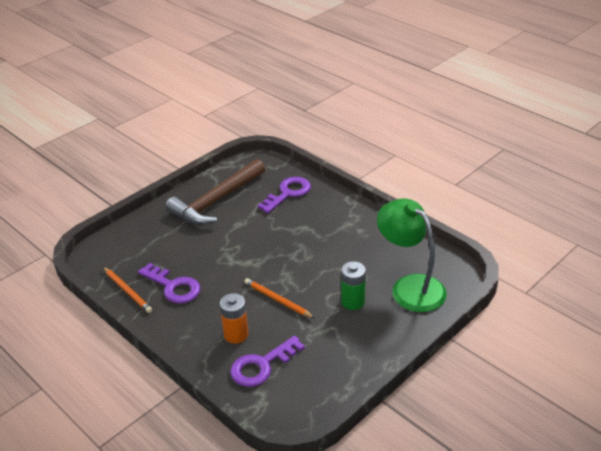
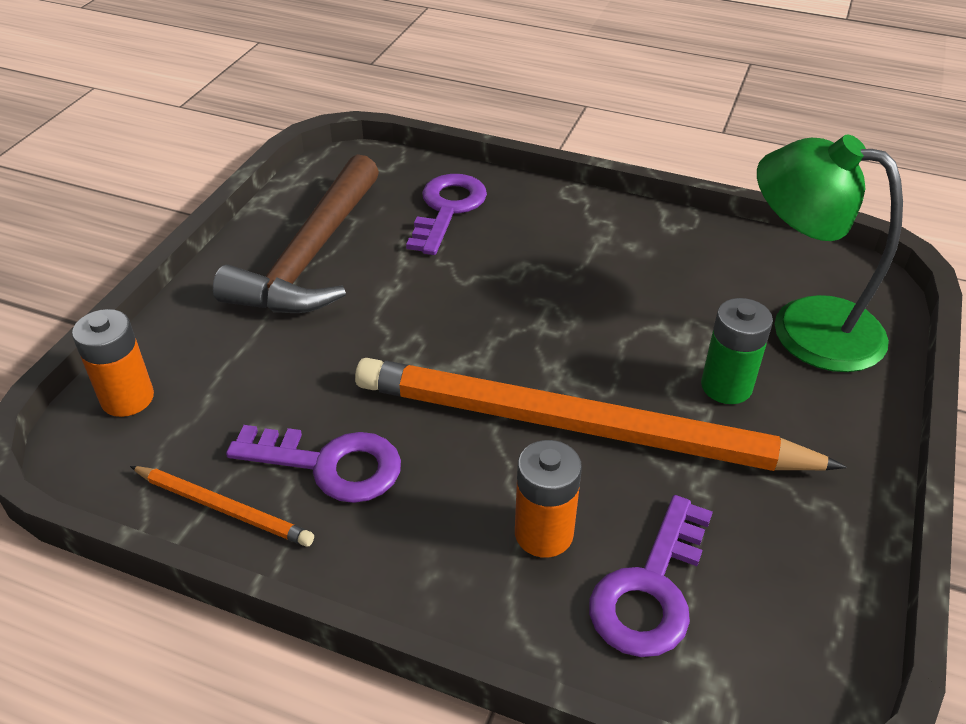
camera: 25 degrees left, 5 degrees up
orange pencil [244,278,315,318] -> orange pencil [355,358,847,471], size x2.41
none -> orange battery [72,309,154,417]

